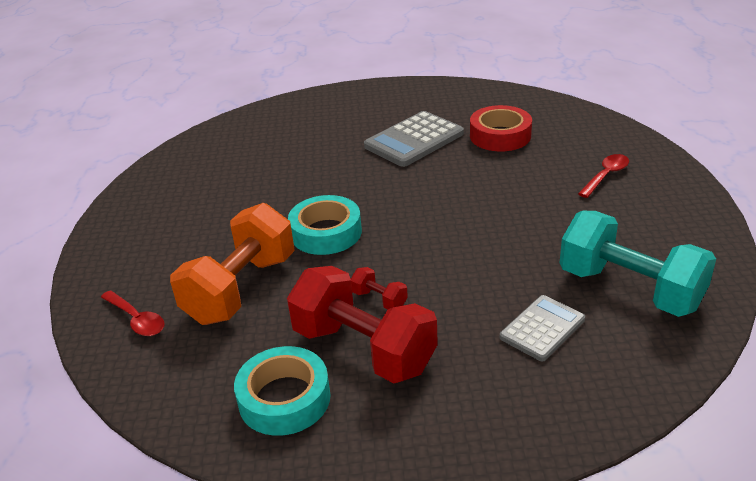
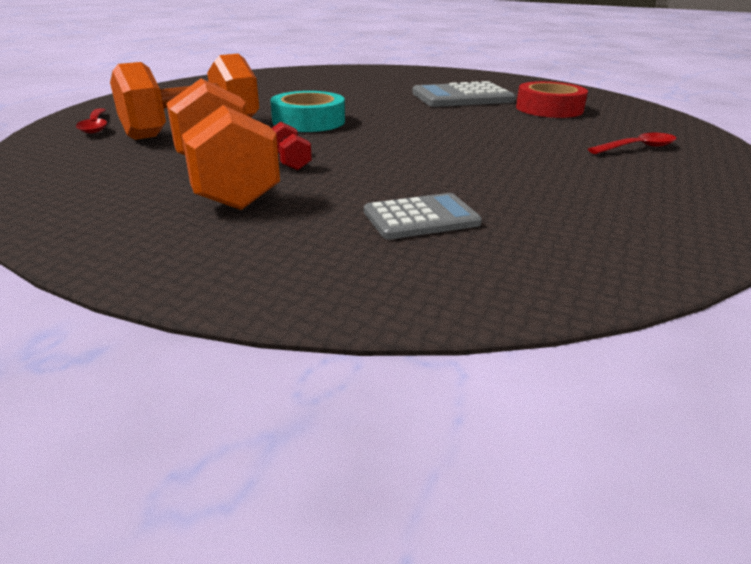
camera: 25 degrees right, 5 degrees down
turquoise tape [234,346,330,436] -> none
red dumbbell [287,266,438,383] -> orange dumbbell [166,78,280,210]
turquoise dumbbell [560,211,716,317] -> none

